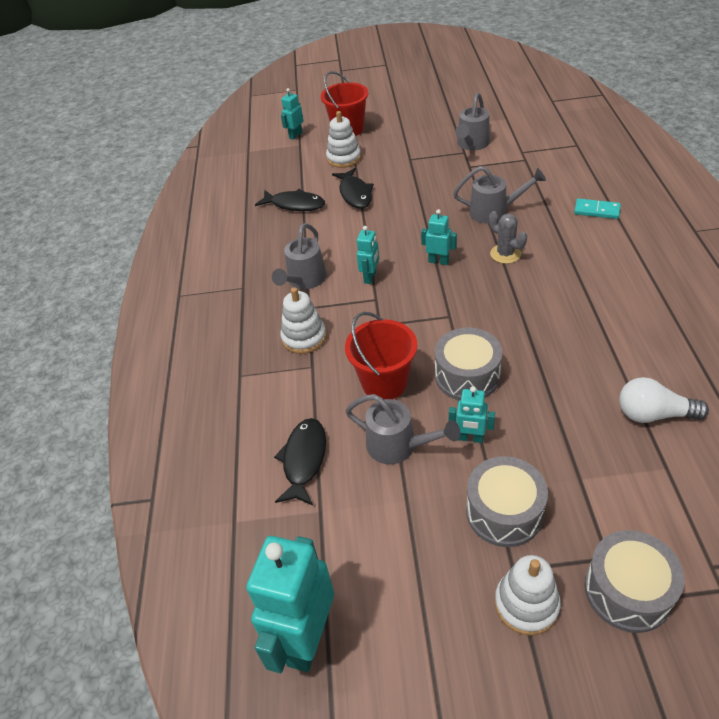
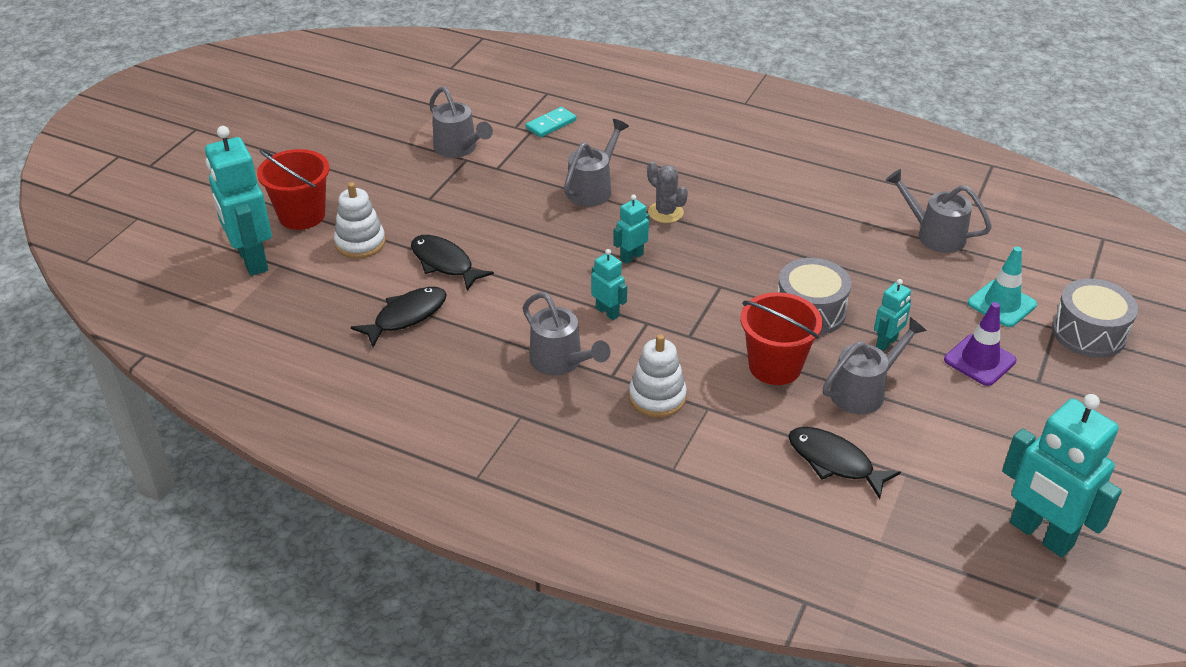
camera: 65 degrees left, 5 degrees down
turquoise robot [281,88,303,140] -> turquoise robot [205,126,272,276], size x2.04
black fish [332,168,374,209] -> black fish turned 150 degrees counterclockwise [411,235,494,291]
grey drum [466,456,548,547] -> purple traffic cone [944,302,1017,386]
grey cactus [489,211,527,264] -> grey cactus turned 60 degrees clockwise [647,161,688,223]
white stacking toy [495,555,561,636] -> none
turquoise domino [574,198,621,219] -> turquoise domino moved to [526,107,576,138]
white light bulb [619,377,709,423] -> grey watering can [885,169,992,253]
none -> turquoise traffic cone [968,247,1037,327]

